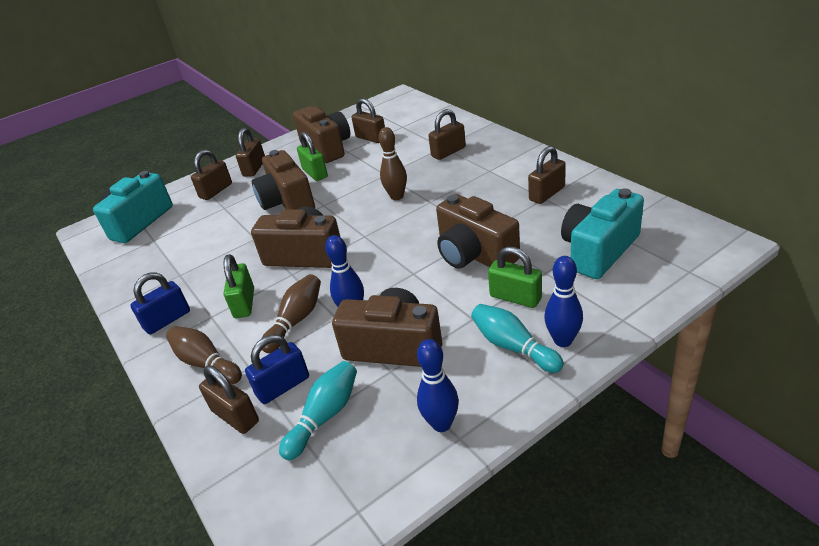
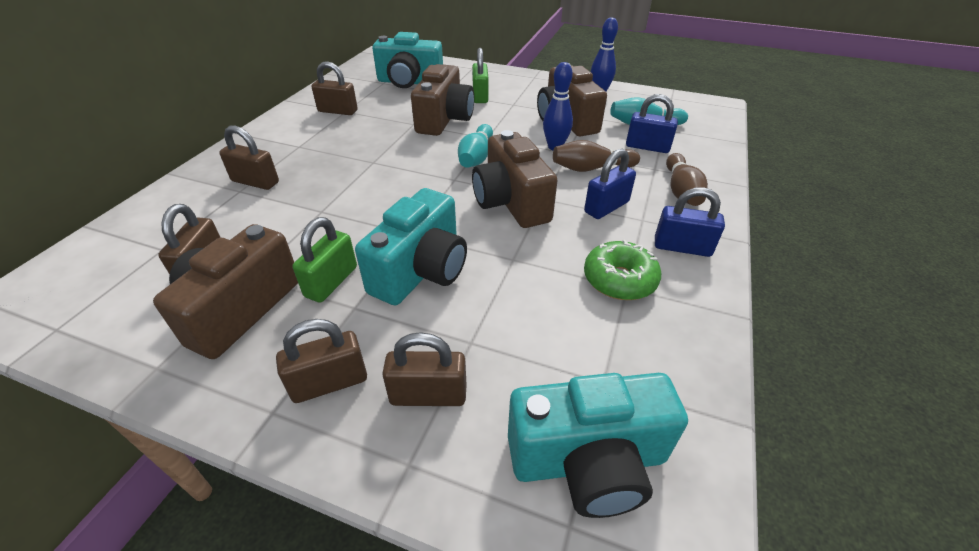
camera: 130 degrees left, 5 degrees up
brown padlock [199,365,259,434] -> none
green padlock [224,254,254,318] -> blue padlock [584,149,636,219]
brown camera [252,150,315,210] -> turquoise camera [355,188,467,305]
brown bowling pin [378,127,407,200] -> none
turquoise bowling pin [471,304,564,373] -> turquoise bowling pin moved to [458,124,493,168]
blue bowling pin [544,256,583,347] -> none
none -> green donut [584,240,661,300]

